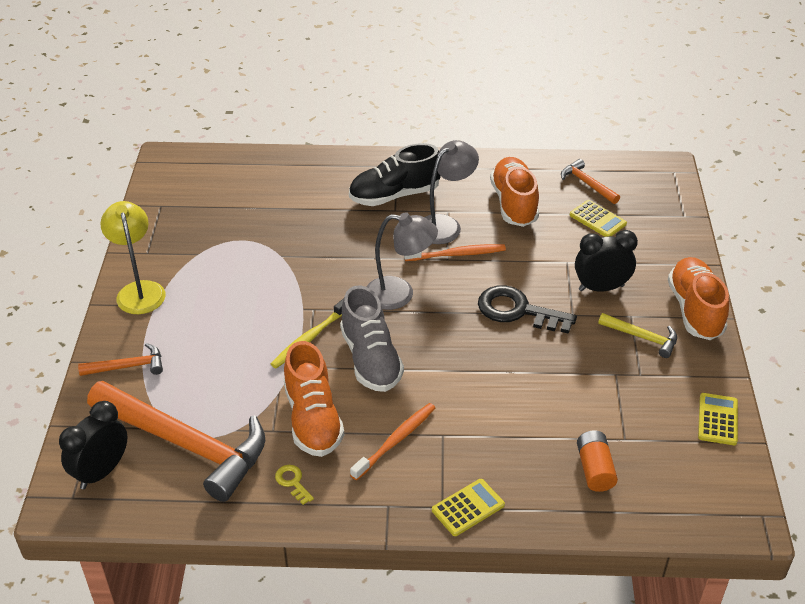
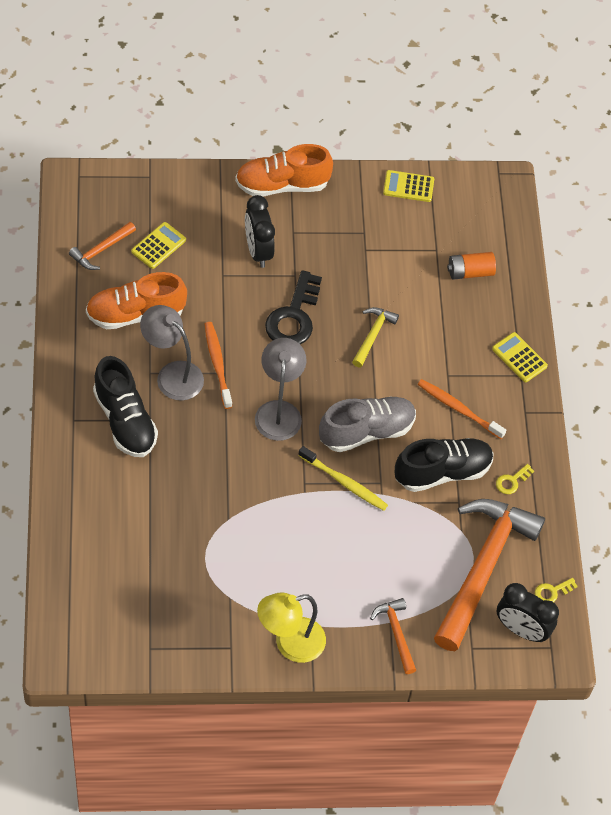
camera: 100 degrees left, 15 degrees up
orange shoe [284,341,344,457] -> black shoe [395,438,494,492]
yellow hammer [598,313,677,358] -> yellow hammer moved to [352,307,399,367]
none -> yellow key [535,578,578,602]

